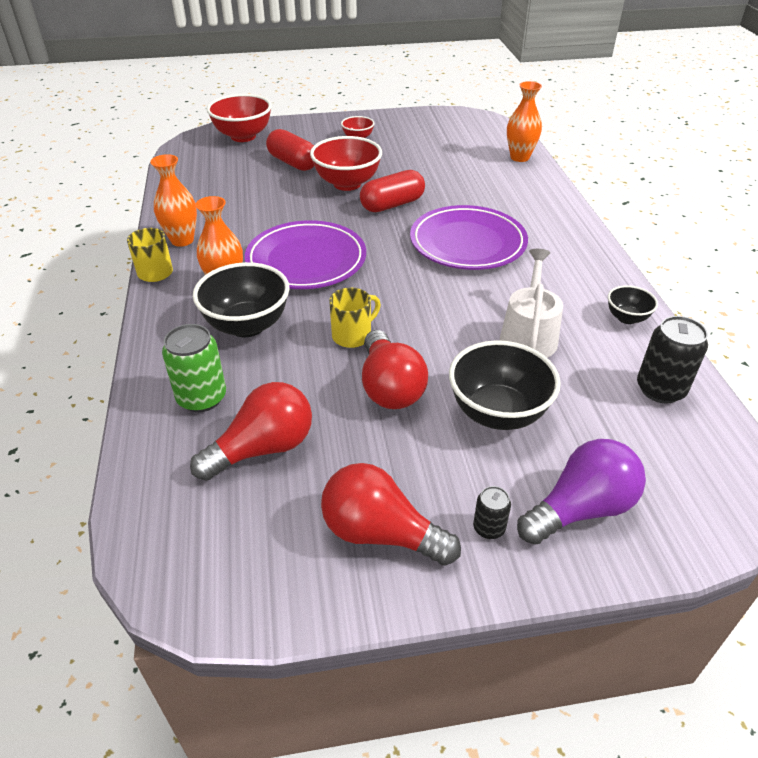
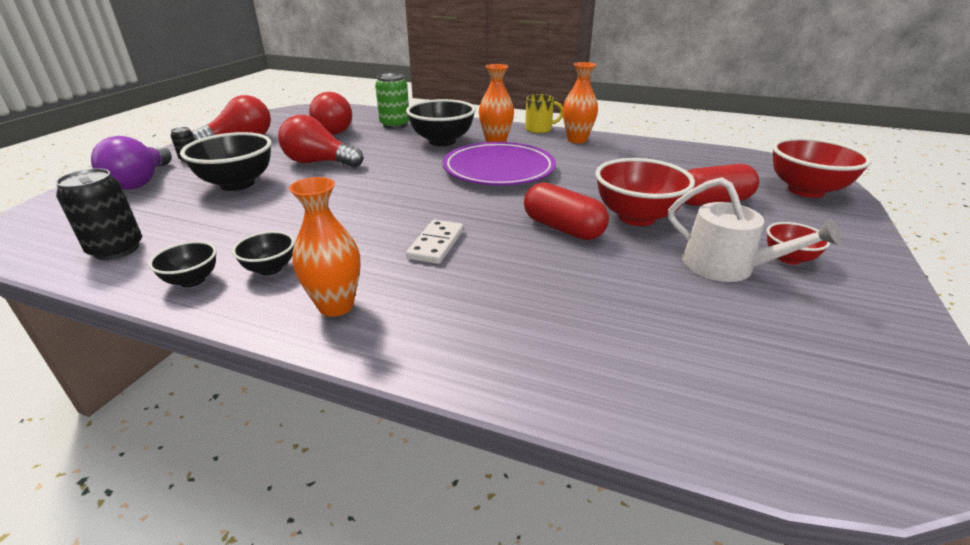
camera: 120 degrees right, 10 degrees down
yellow mug [329,287,381,348] -> none
red capsule [360,170,425,212] -> red capsule turned 45 degrees counterclockwise [524,182,609,240]
purple plate [410,205,528,270] -> white domino [406,220,464,264]
white watering can [500,249,563,358] -> white watering can moved to [668,177,841,282]
orange vase [507,81,542,162] -> orange vase moved to [289,177,361,317]
none -> black bowl [232,231,295,275]

